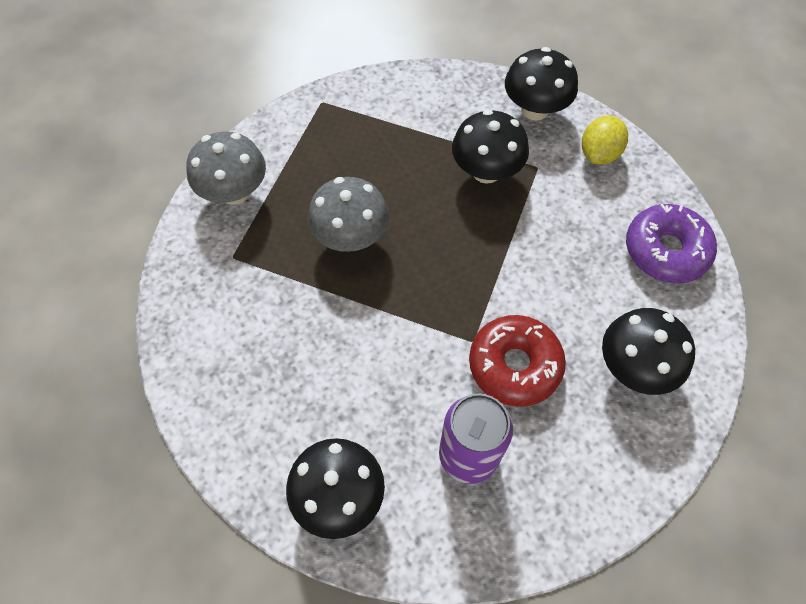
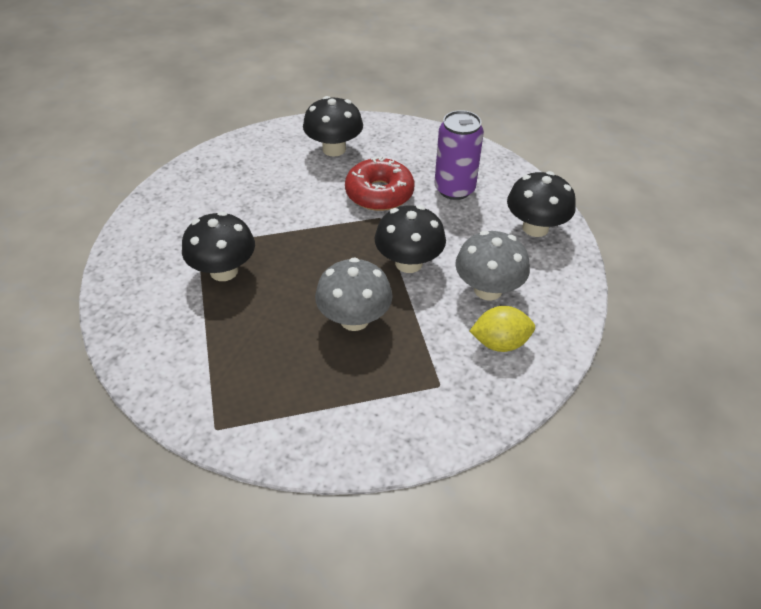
camera: 125 degrees left, 15 degrees down
grey mushroom [186,131,266,205] -> grey mushroom moved to [455,230,530,301]
black mushroom [505,47,578,121] -> black mushroom moved to [375,205,446,273]
yellow lemon [582,115,628,165] -> yellow lemon moved to [470,306,535,352]
purple donut [626,204,717,283] -> none

